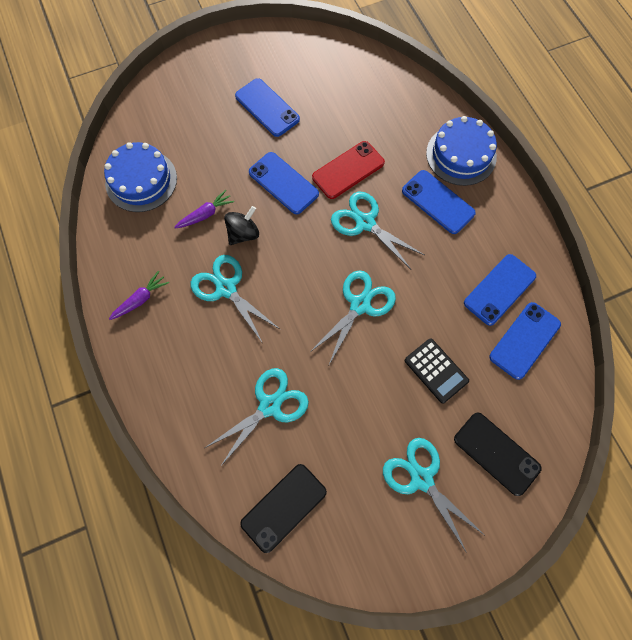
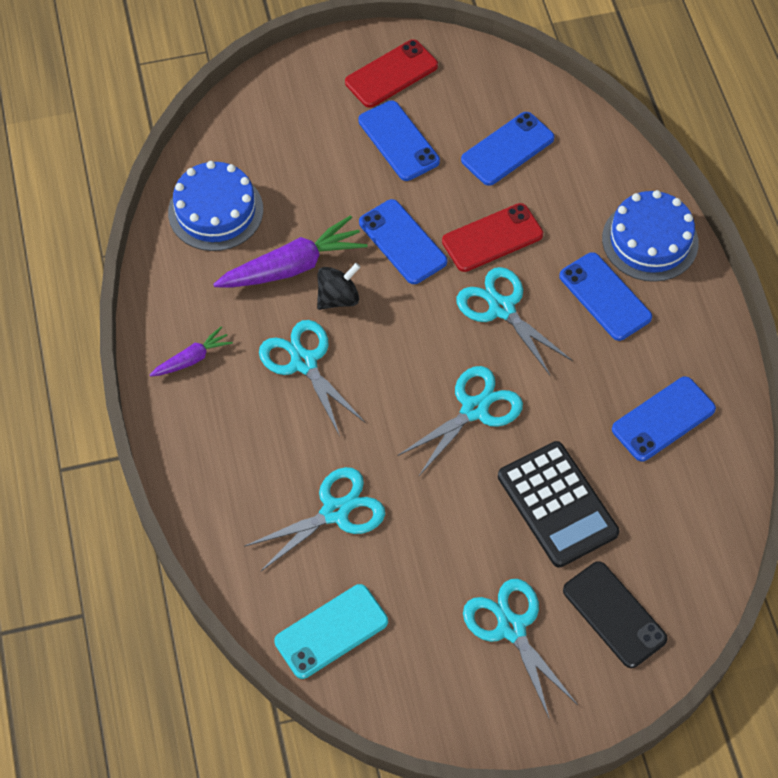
camera: 10 degrees right, 10 degrees down
purple carrot [174,190,234,229] -> purple carrot [213,215,367,288], size x1.84
black phone [240,464,327,553] -> turquoise phone [274,584,388,679]
black calculator [405,338,469,404] -> black calculator [498,441,619,568], size x1.55
blue phone [489,302,561,380] -> blue phone moved to [461,112,555,186]
none -> red phone [345,39,438,108]

